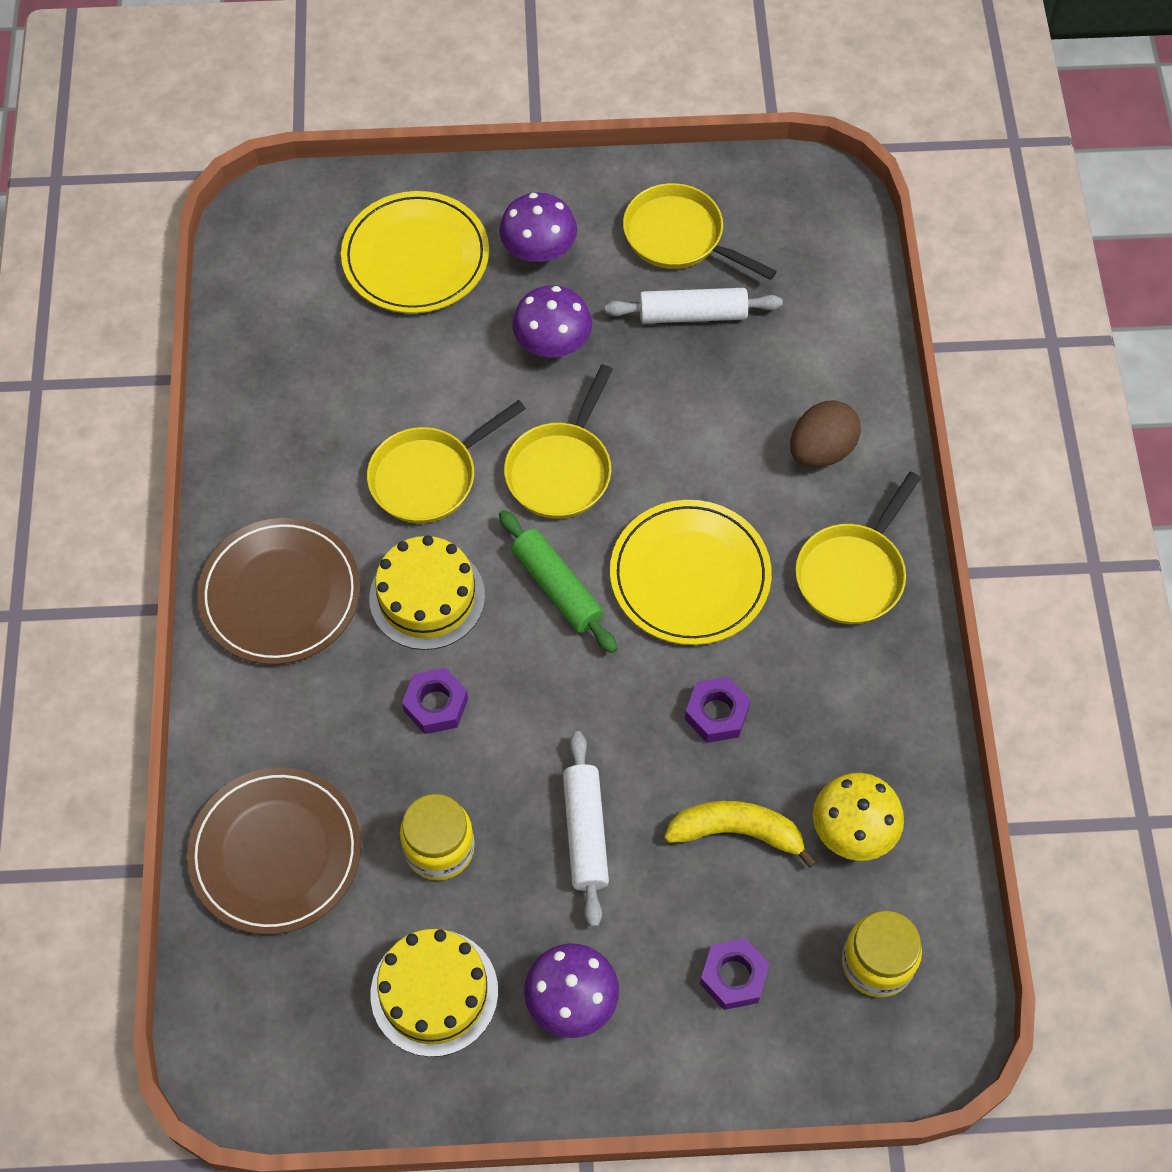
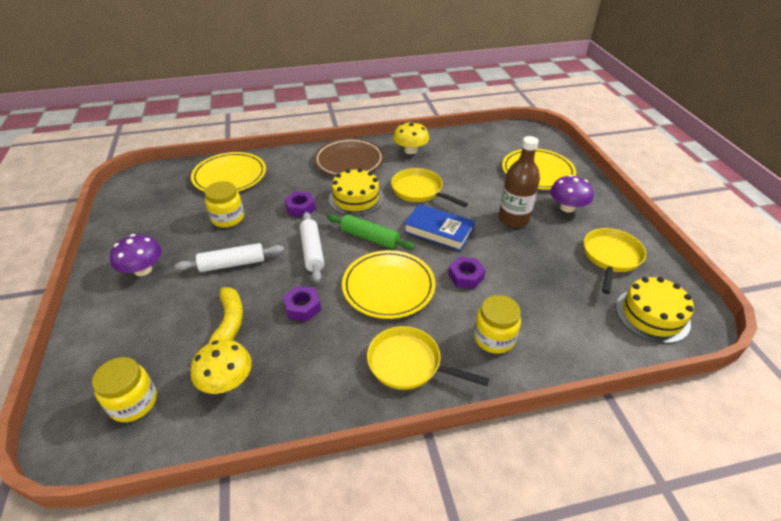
camera: 80 degrees right, 20 degrees down
brown plate [187,768,361,935] -> yellow plate [191,152,266,192]
yellow cake [371,929,498,1057] -> yellow cake moved to [616,277,694,343]
green rolling pin [499,510,617,653] -> green rolling pin turned 75 degrees clockwise [327,214,415,250]
yellow pan [504,364,613,519] -> blue book [404,204,475,251]
purple mushroom [512,285,592,357] -> brown bottle [499,136,540,227]
white rolling pin [605,288,783,323] -> white rolling pin moved to [300,212,324,282]
purple nut [700,938,770,1010] -> purple nut moved to [448,257,486,289]
brown egg [790,400,861,468] -> yellow jar [474,295,521,354]
none -> yellow mushroom [393,122,429,154]

